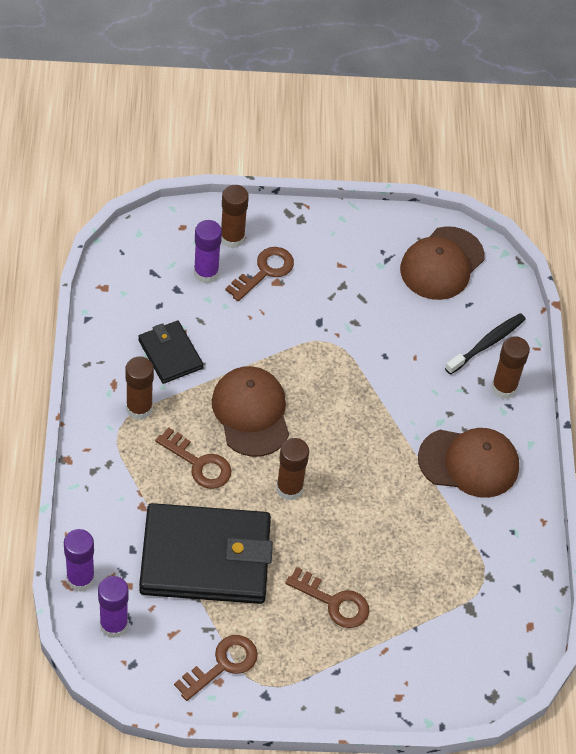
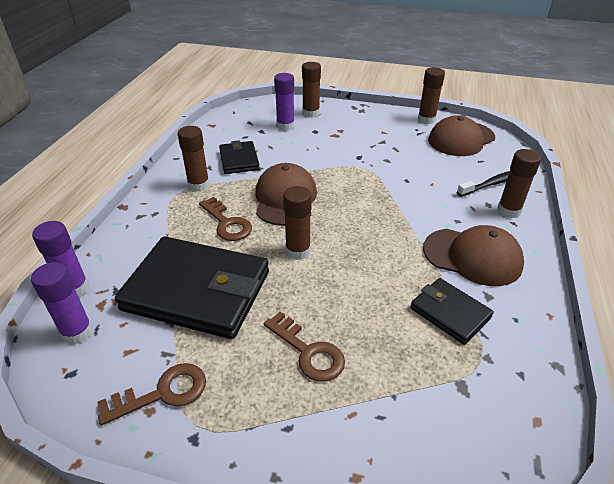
camera: 20 degrees right, 15 degrees down
brown key [225,247,294,301] -> none
none -> black wallet [410,278,494,345]
none -> brown glue stick [418,67,445,124]

